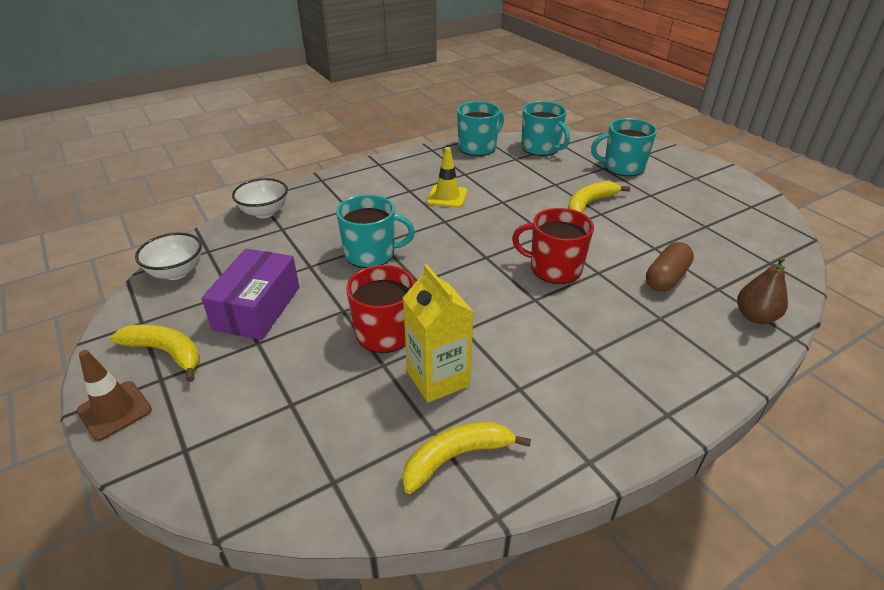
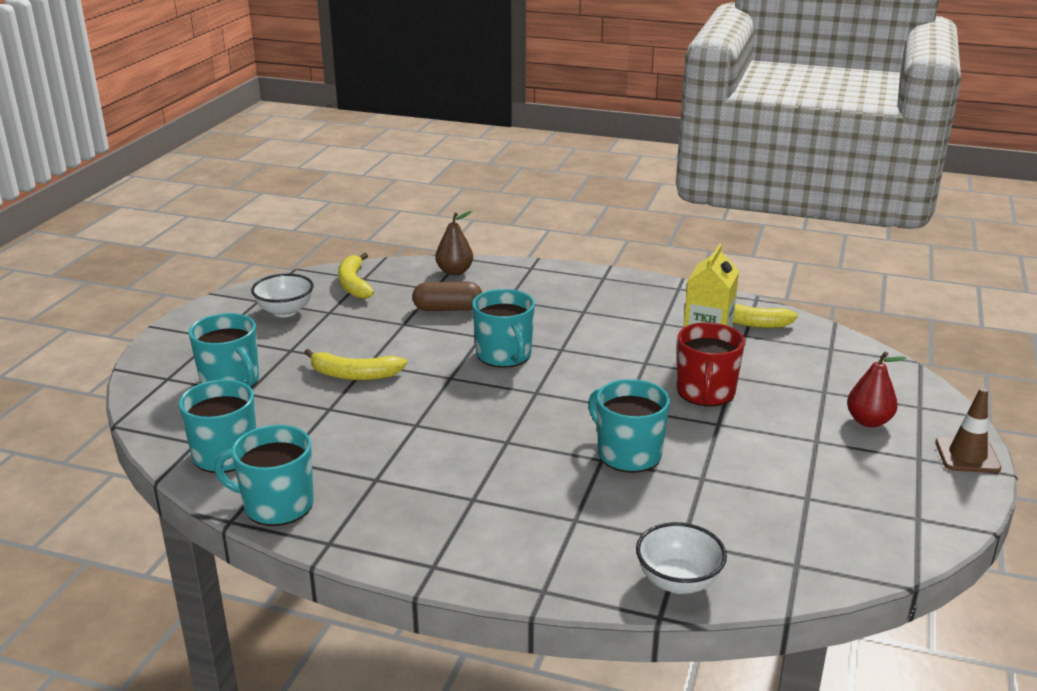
camera: 130 degrees left, 10 degrees down
yellow banana [110,324,200,382] -> yellow banana moved to [338,253,374,299]
white bowl [135,232,202,280] -> white bowl moved to [251,274,314,317]
purple box [201,249,299,340] -> none
yellow traffic cone [427,147,468,208] -> none
red mug [512,208,594,284] -> turquoise mug [472,289,535,368]
none -> red pear [847,352,907,427]

